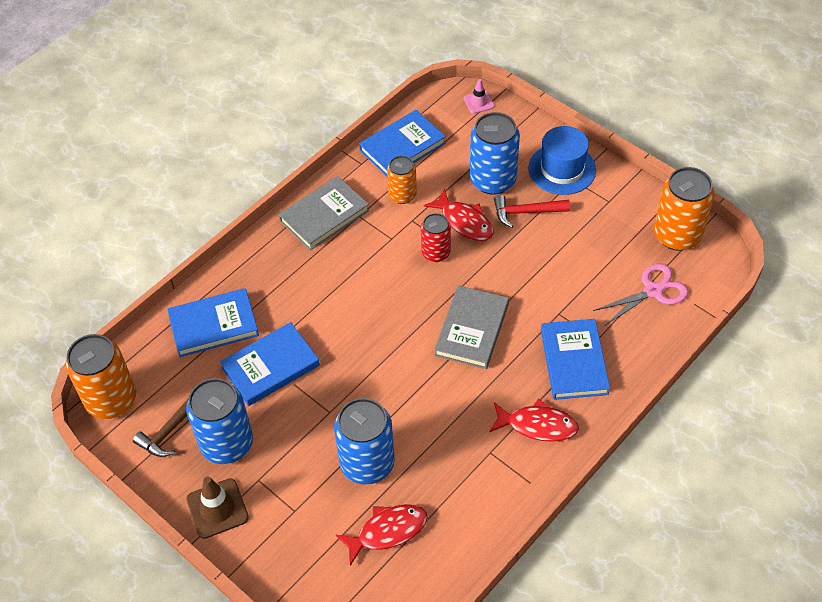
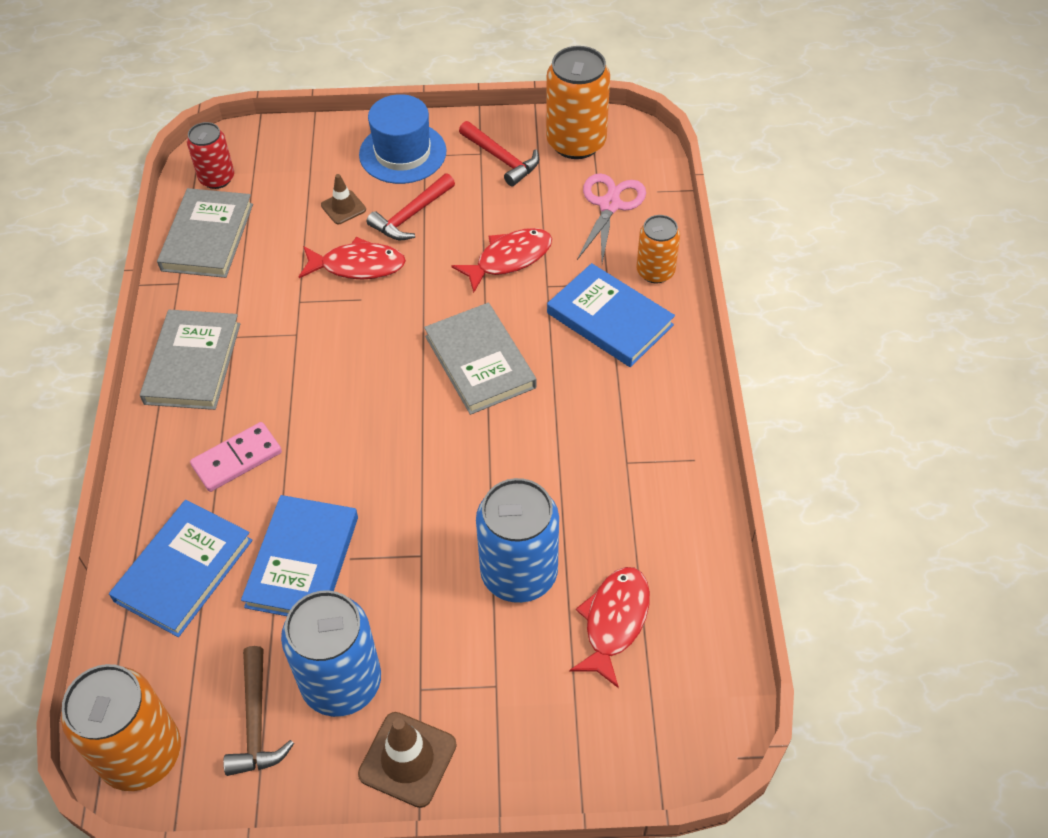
camera: 45 degrees left, 0 degrees up
blue book [359,110,446,176] -> grey book [157,188,253,278]
orange can [387,156,417,204] -> orange can moved to [637,215,680,283]
red can [421,213,451,262] -> red can moved to [187,122,234,189]
pink traffic cone [464,79,494,114] -> none
blue can [470,112,520,195] -> brown traffic cone [321,174,366,224]
red fish [489,399,579,442] -> red fish moved to [451,228,552,293]
none -> pink domino [190,422,282,492]
none -> red hammer [459,121,539,187]

